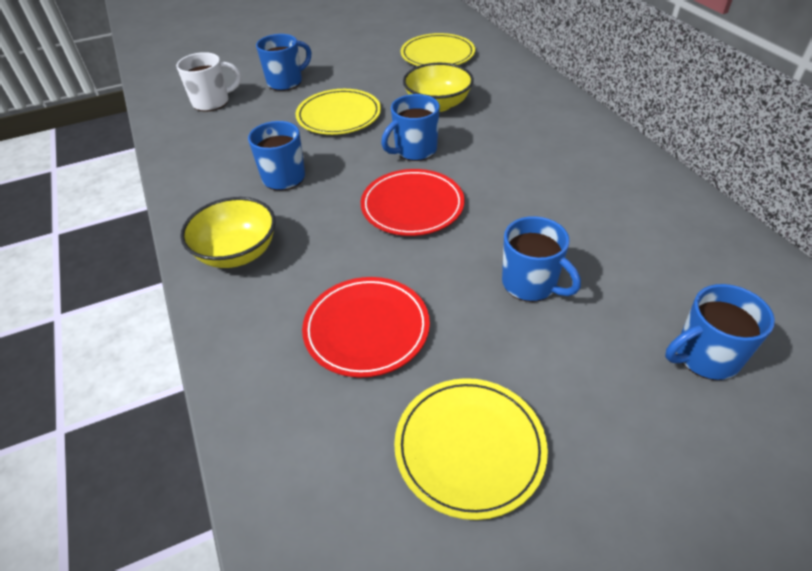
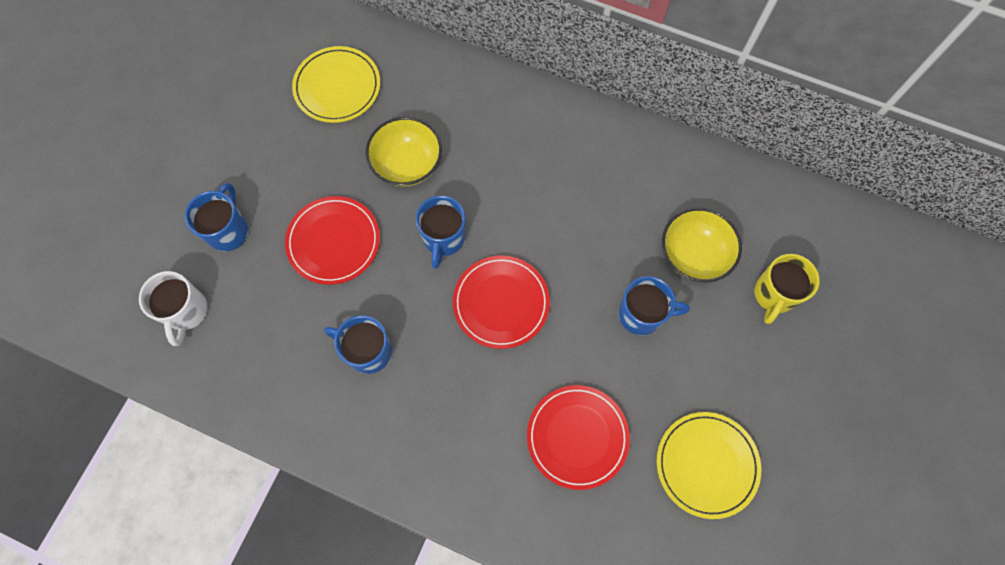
camera: 45 degrees left, 25 degrees up
white mug [176,52,241,112] -> white mug turned 150 degrees clockwise [139,271,208,346]
yellow bowl [180,197,276,268] -> yellow bowl moved to [662,208,742,282]
yellow plate [295,89,381,135] -> red plate [285,196,380,285]
blue mug [665,284,775,380] -> yellow mug [754,254,820,324]

